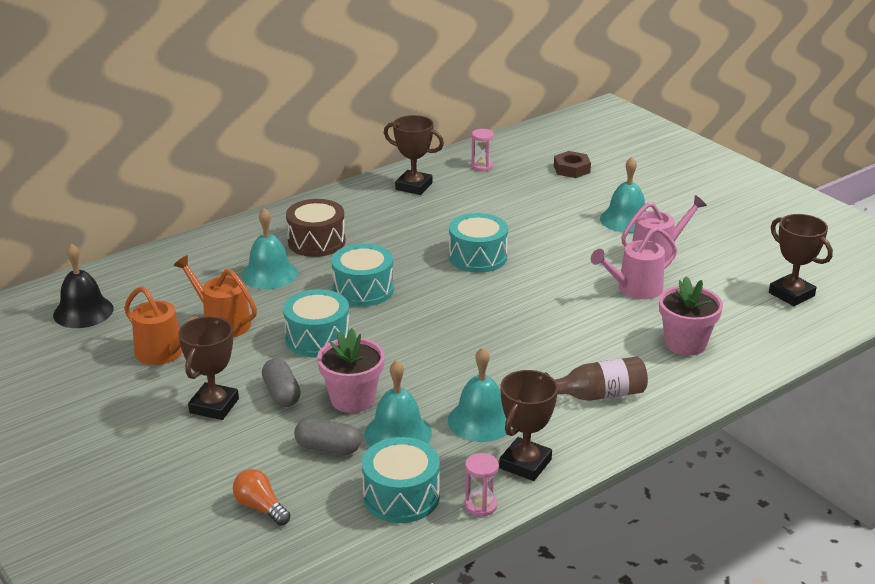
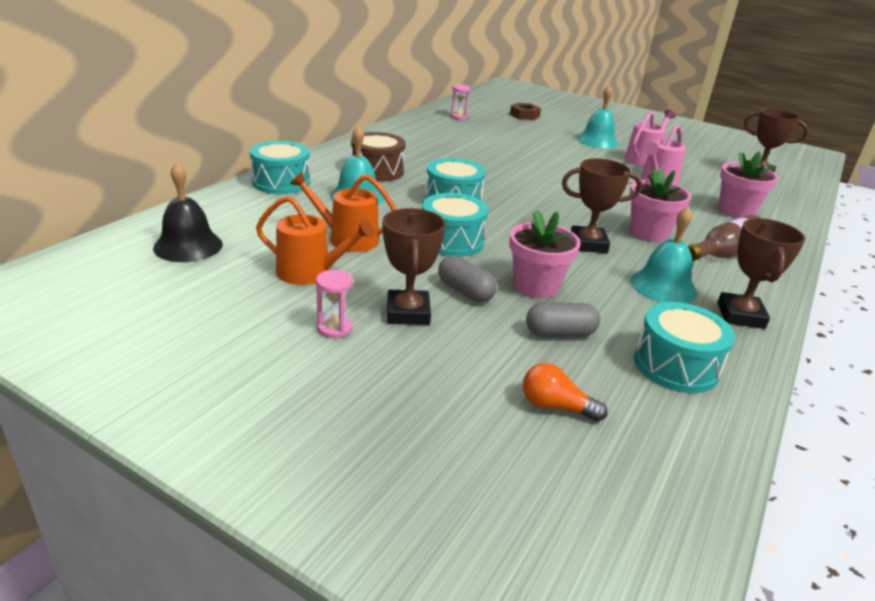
camera: 25 degrees left, 0 degrees up
turquoise bell [364,360,432,447] -> none
brown trophy [384,115,444,195] -> brown trophy moved to [562,158,642,253]
turquoise drum [449,213,508,273] -> turquoise drum moved to [250,141,310,194]
pink hourglass [465,453,499,517] -> pink hourglass moved to [316,270,353,338]
none -> pink flower pot [629,168,691,242]

